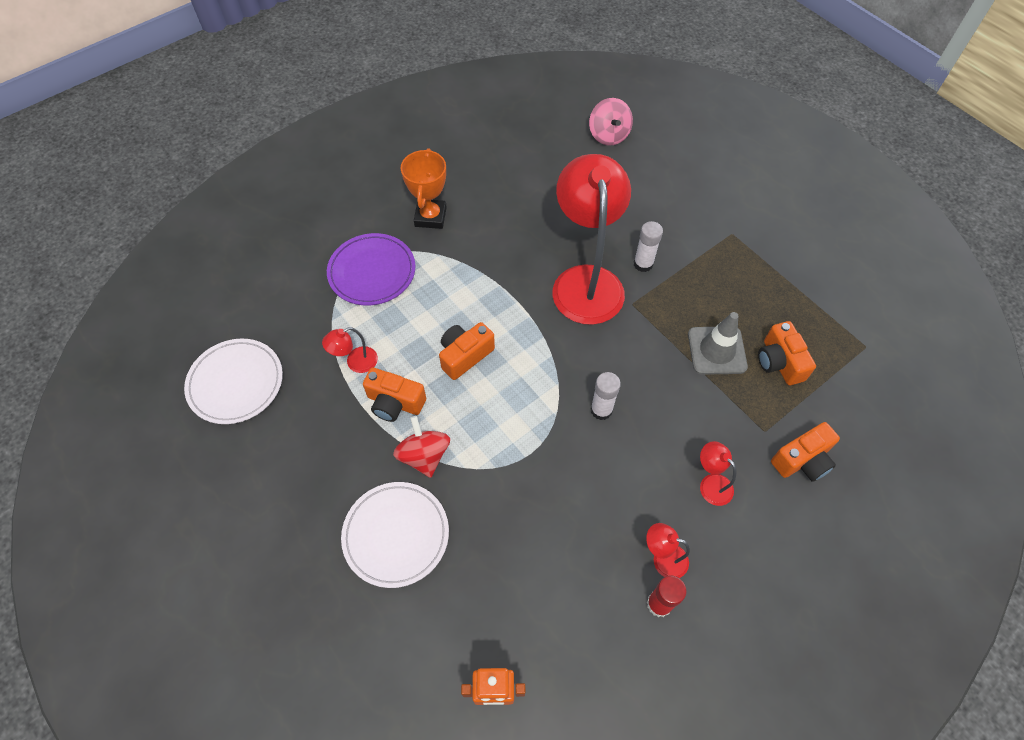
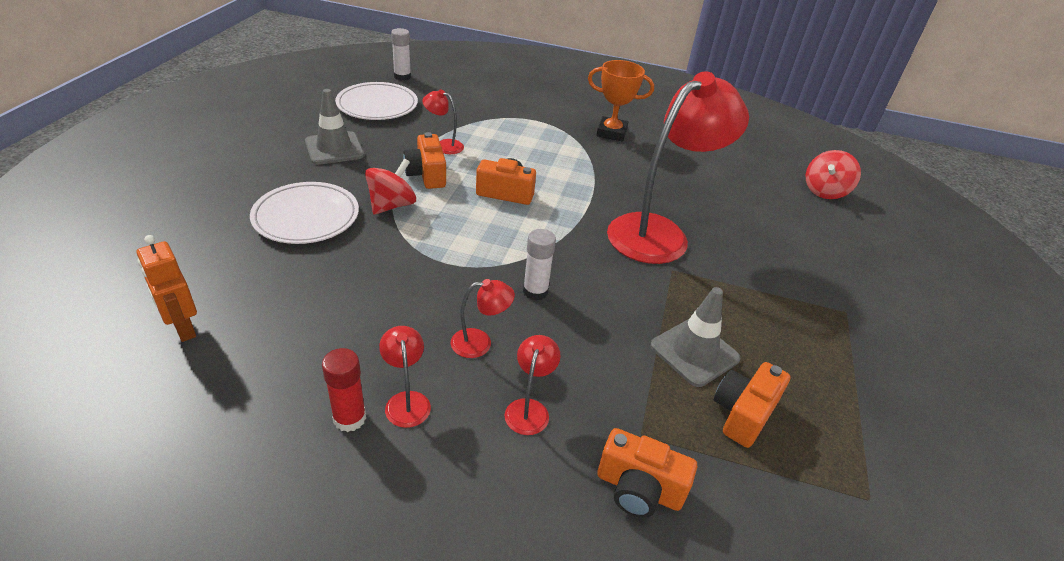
camera: 50 degrees right, 20 degrees down
purple plate [327,233,415,305] -> none
orange trophy [401,148,447,229] -> orange trophy turned 45 degrees clockwise [588,60,654,141]
pink spinning top [589,98,633,145] -> red spinning top [806,150,861,199]
white glue stick [634,221,663,272] -> white glue stick moved to [391,28,411,81]
none -> grey traffic cone [305,89,364,165]
none -> red lamp [451,279,515,358]

